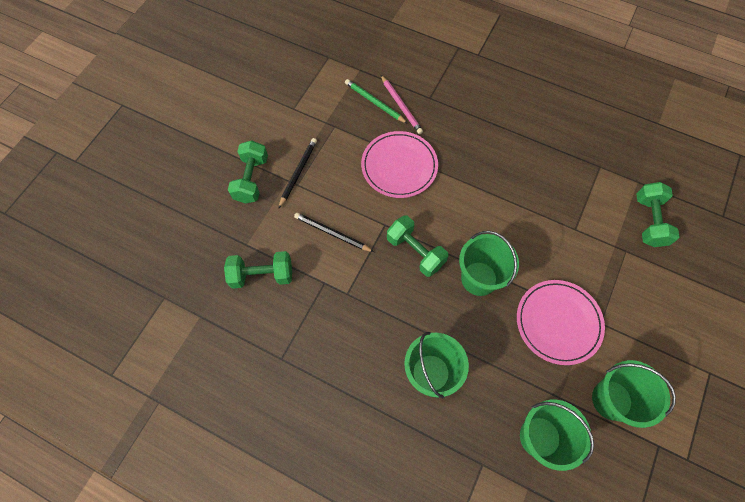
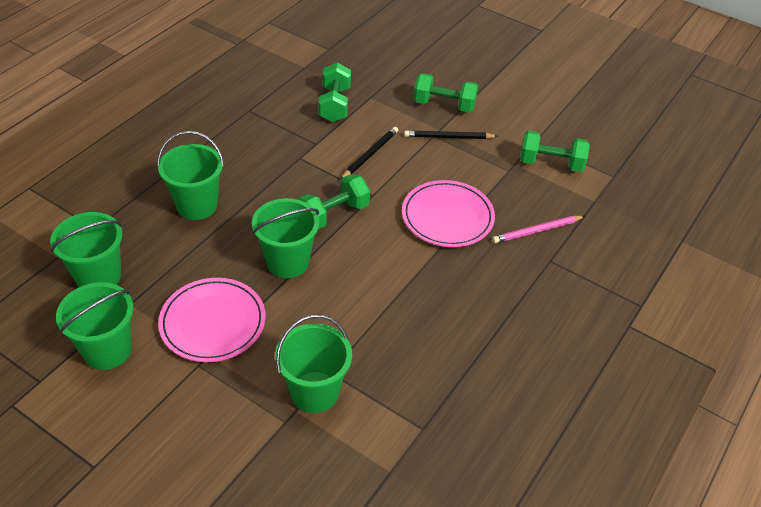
camera: 95 degrees right, 20 degrees down
black pencil [278,138,317,209] -> black pencil turned 150 degrees clockwise [404,130,498,139]
green pencil [345,79,408,124] -> none
green dumbbell [636,182,680,247] -> green dumbbell moved to [520,131,590,172]
none -> green bucket [275,315,352,413]

